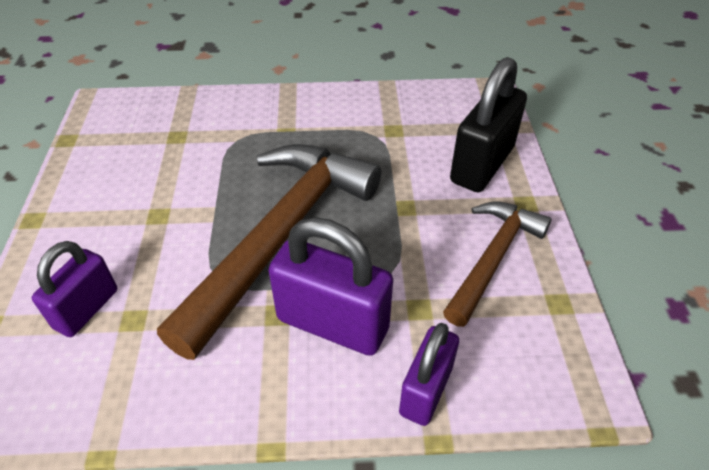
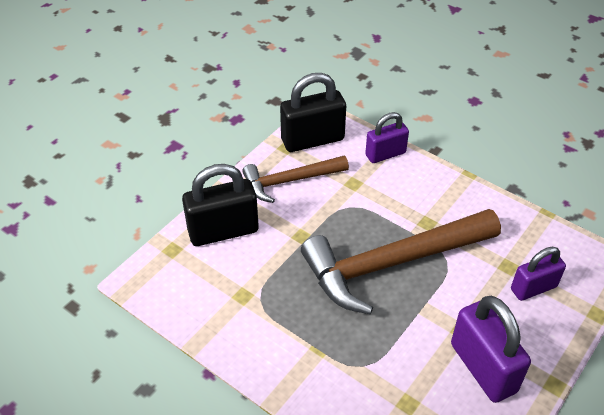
camera: 140 degrees left, 0 degrees up
purple padlock [269,217,393,356] -> purple padlock moved to [451,296,531,403]
none -> black padlock [280,73,346,152]

